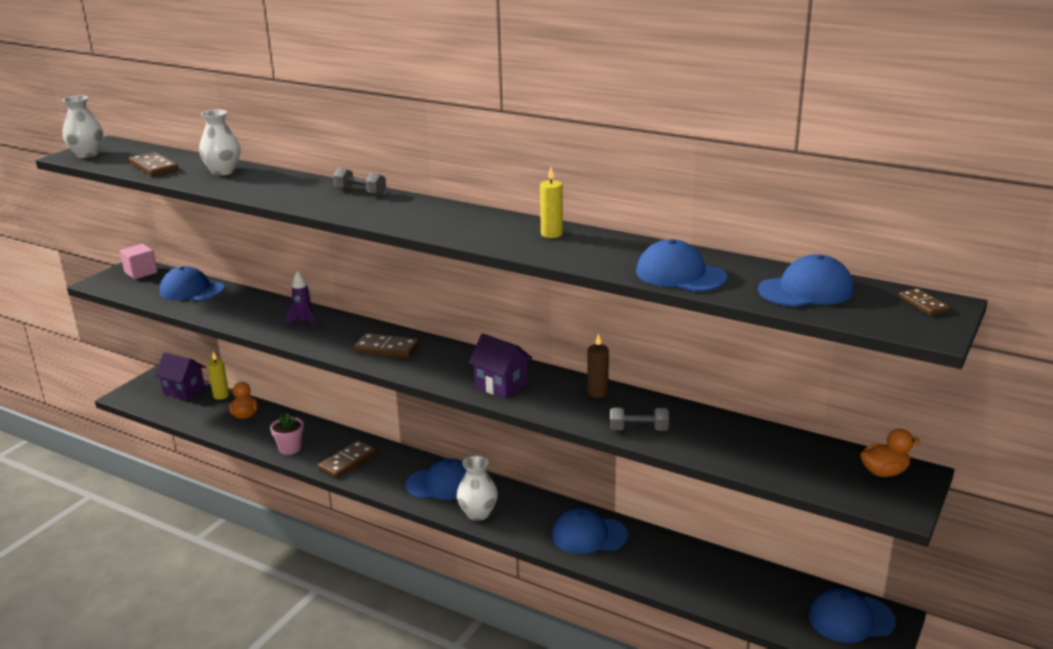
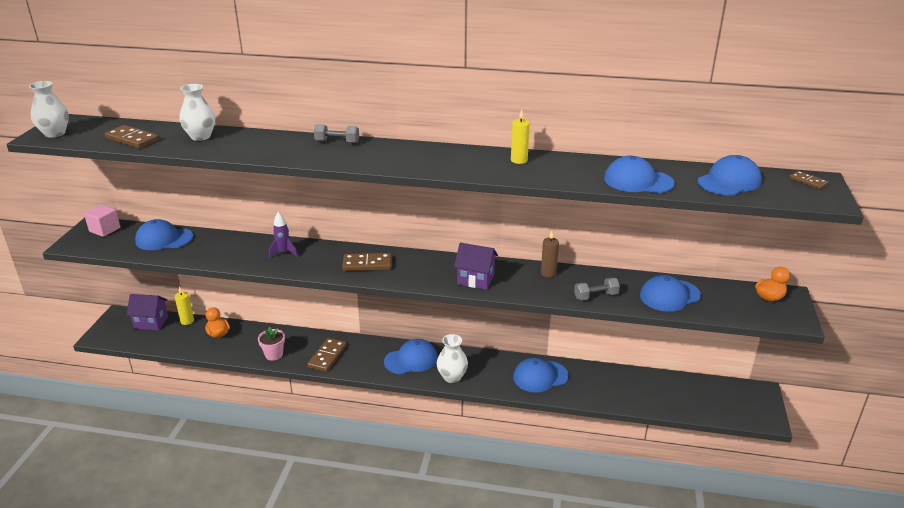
camera: 20 degrees left, 5 degrees up
blue cap [808,588,896,643] -> blue cap moved to [640,275,701,312]

